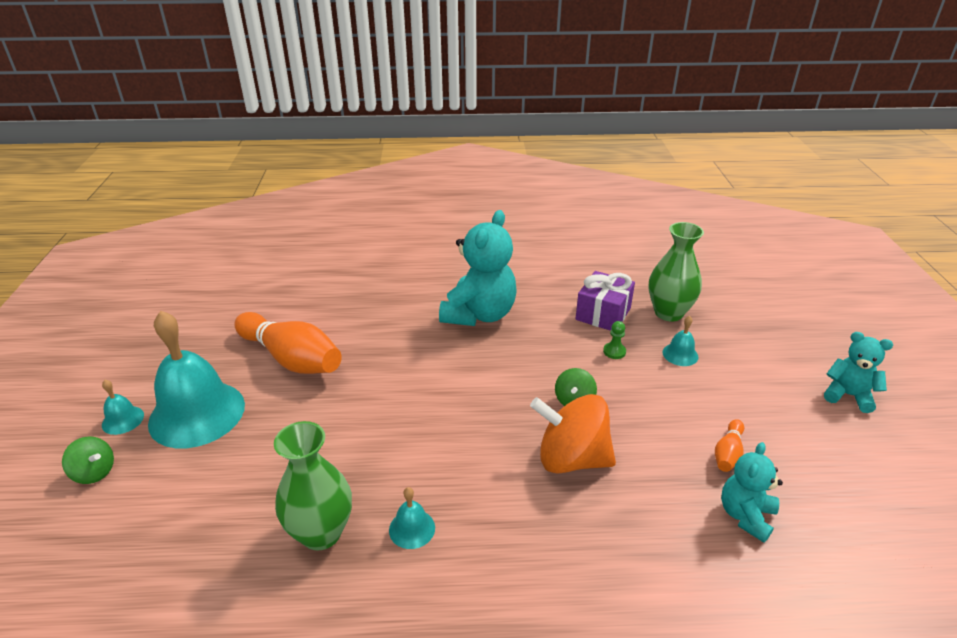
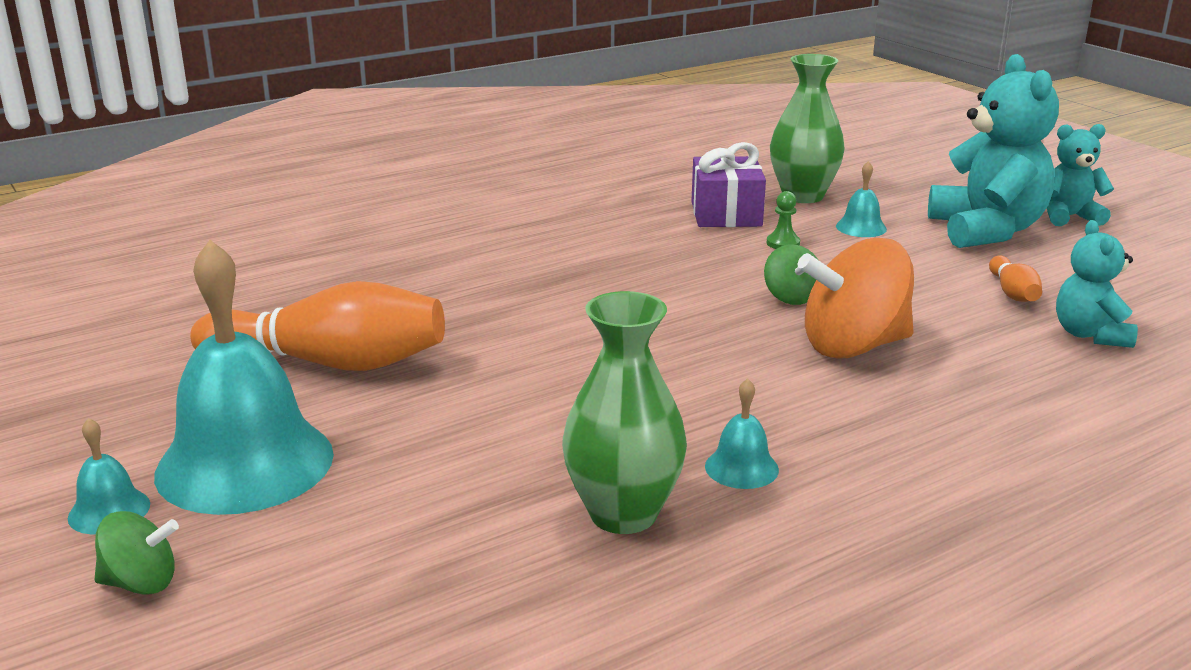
camera: 30 degrees left, 10 degrees down
turquoise teddy bear [439,210,517,326] -> turquoise teddy bear moved to [928,54,1059,248]

